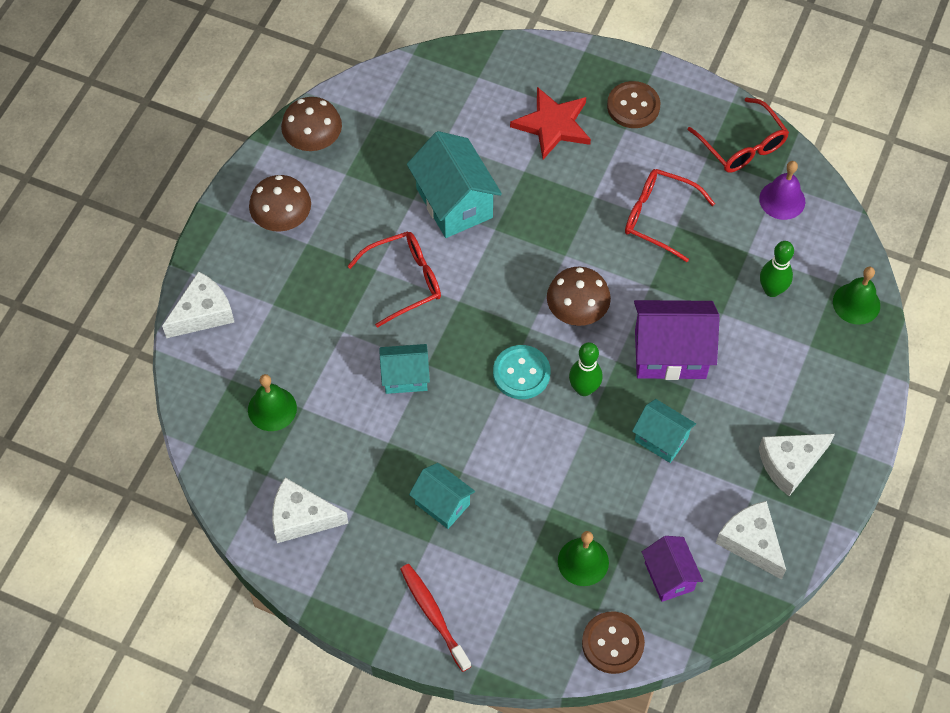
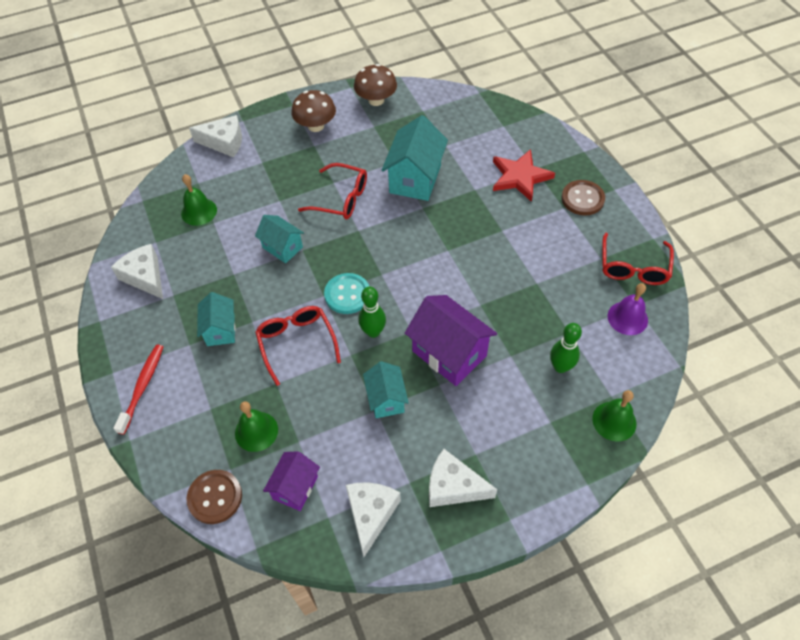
camera: 45 degrees right, 5 degrees down
brown mushroom [547,267,611,326] -> none
red glasses [625,169,715,262] -> red glasses moved to [255,306,341,386]

